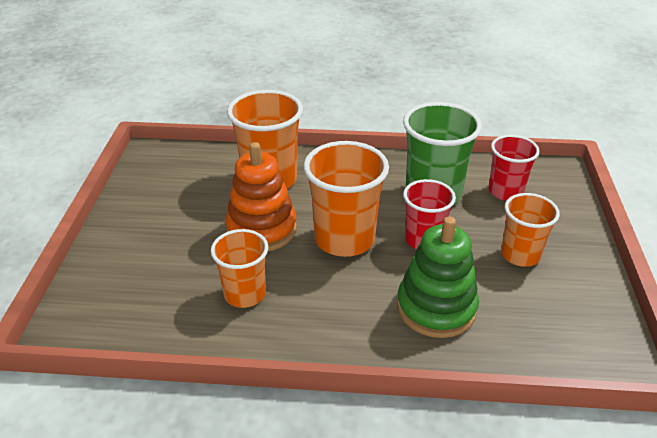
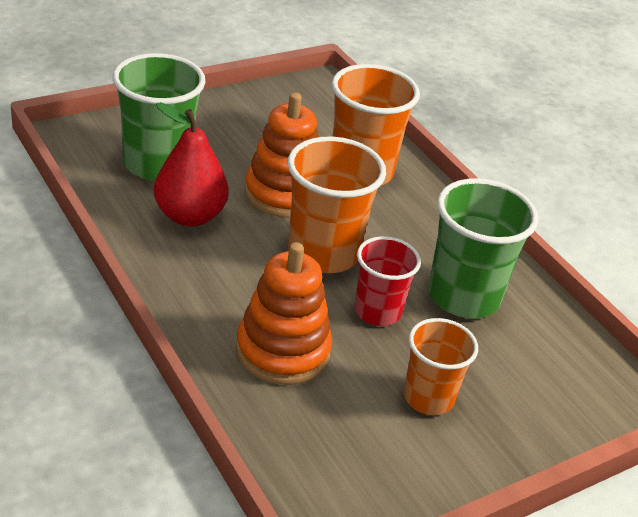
camera: 50 degrees right, 0 degrees up
orange cup [211,229,268,308] -> red pear [154,102,229,227]
green stacking toy [397,216,479,338] -> orange stacking toy [236,242,332,385]
red cup [488,135,540,201] -> none
none -> green cup [112,53,206,181]

